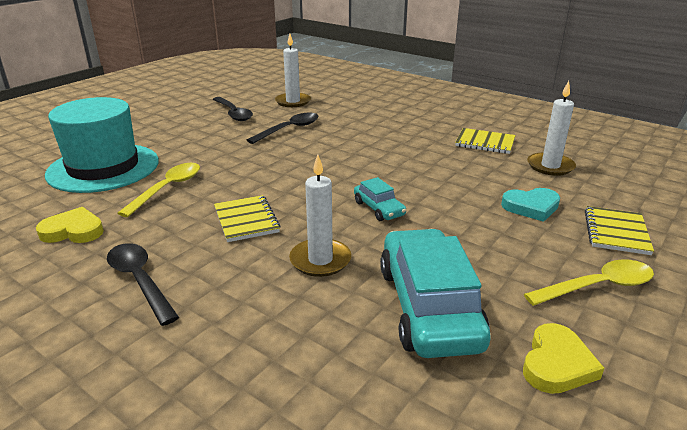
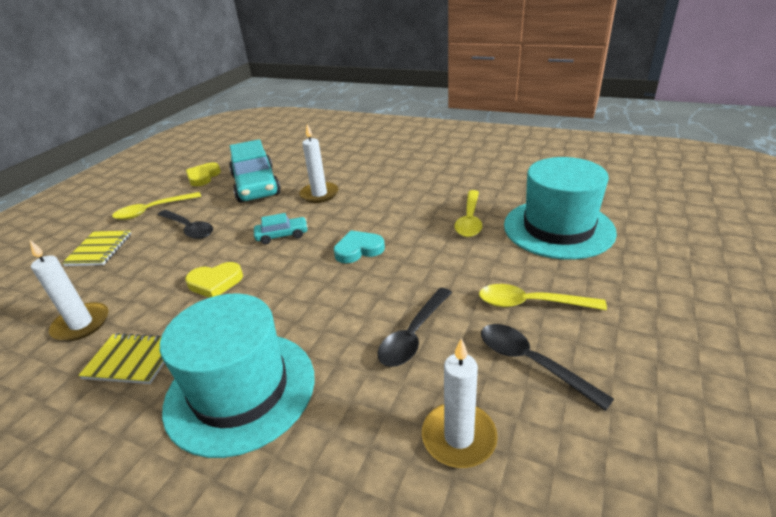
camera: 170 degrees right, 5 degrees up
yellow heart [36,207,104,243] -> yellow heart moved to [185,262,243,298]
black spoon [107,243,179,326] -> black spoon moved to [158,210,213,239]
yellow notebook [214,195,280,242] -> none
turquoise car [354,177,406,221] -> turquoise car turned 120 degrees clockwise [254,213,308,244]
turquoise heart [501,188,560,222] -> turquoise heart moved to [334,230,385,263]
none -> turquoise hat [160,293,315,458]
none -> yellow spoon [479,284,607,310]

